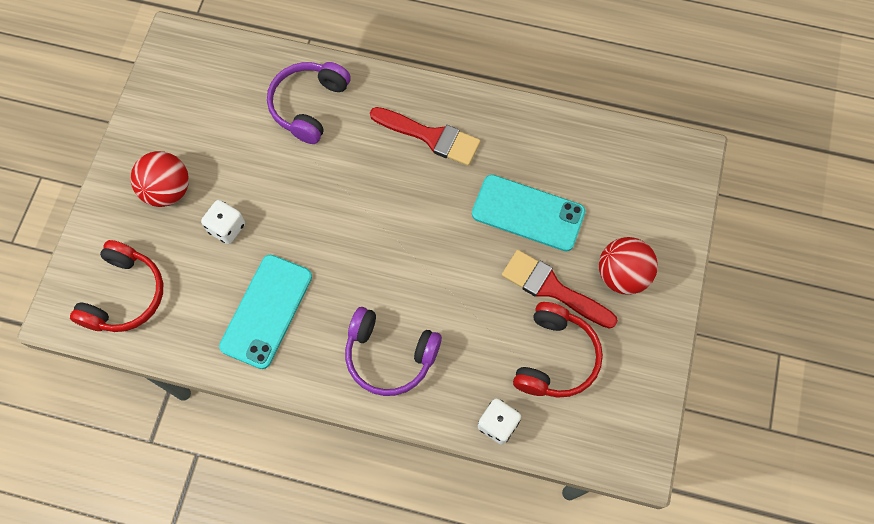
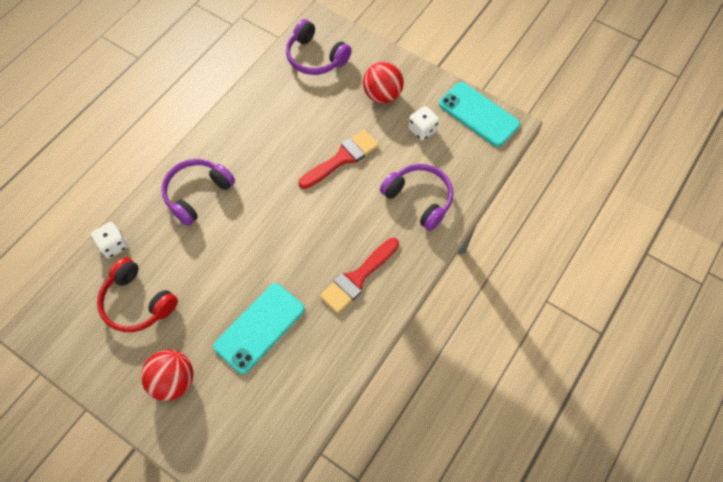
camera: 110 degrees right, 5 degrees down
red headphones [70,240,163,332] -> purple headphones [286,19,352,75]
white dice [201,200,245,244] -> white dice moved to [409,106,439,141]
turquoise phone [219,255,312,369] -> turquoise phone moved to [439,82,520,147]
red brush [502,250,618,329] -> red brush moved to [299,129,379,189]

